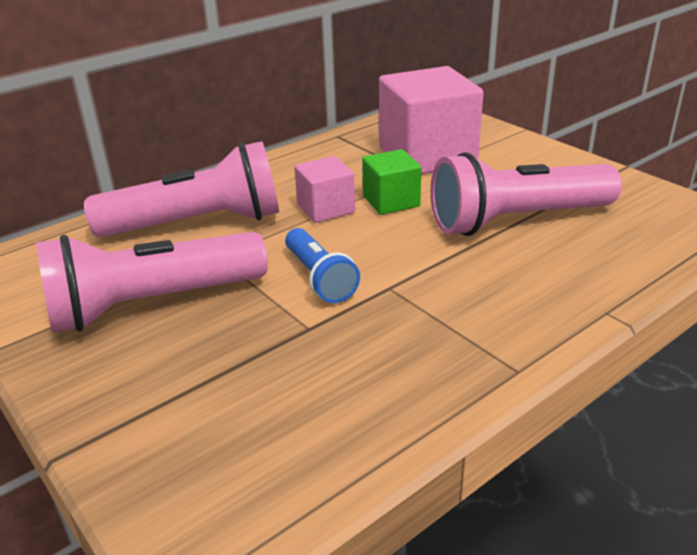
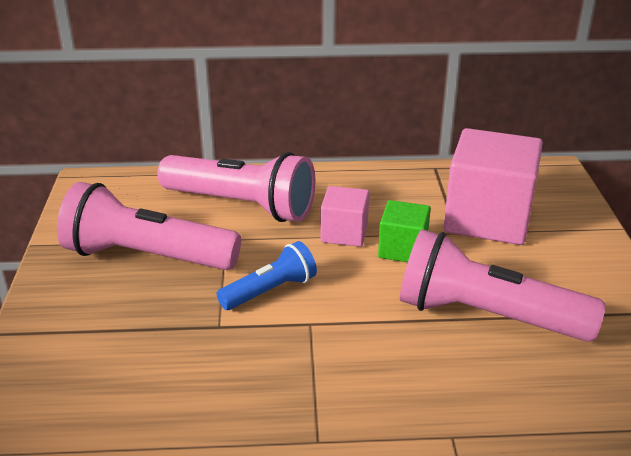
camera: 35 degrees right, 0 degrees up
blue flashlight [285,228,360,303] -> blue flashlight turned 135 degrees counterclockwise [217,241,317,310]

